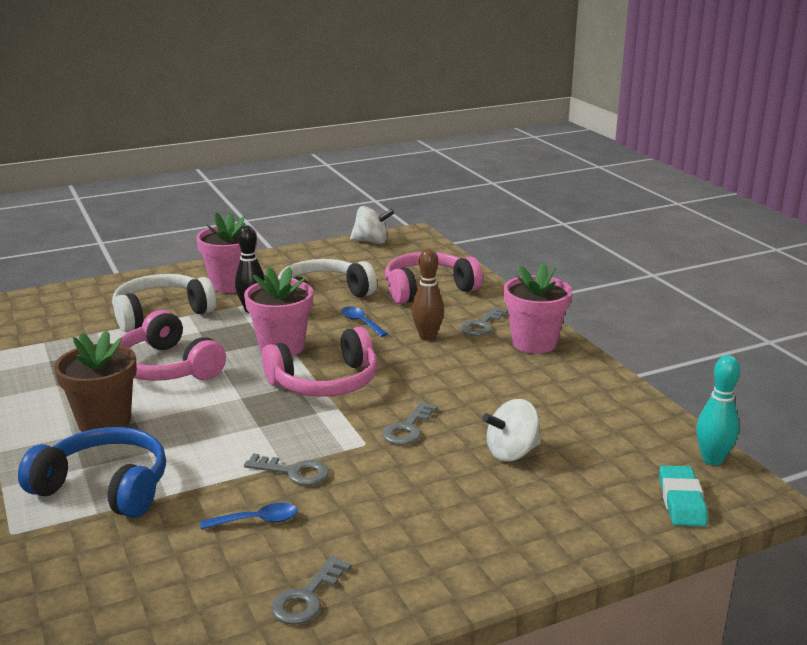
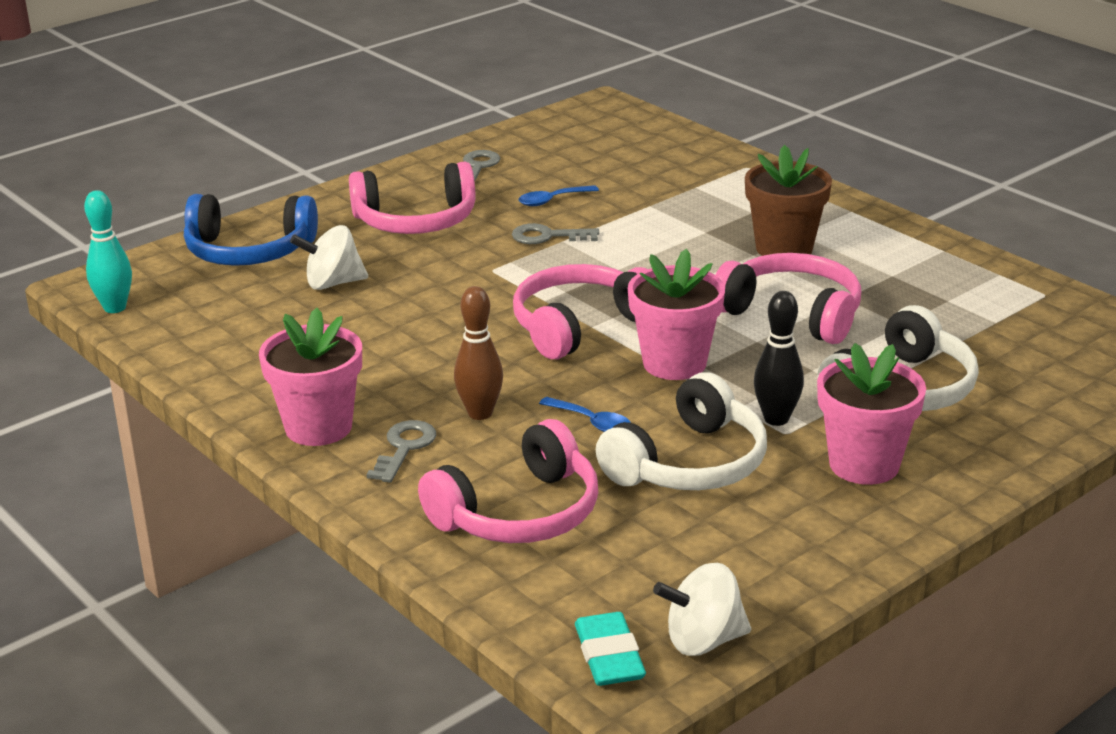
camera: 165 degrees right, 5 degrees up
blue headphones [18,427,166,518] -> blue headphones moved to [184,194,318,266]
grey key [382,402,437,445] -> none
white spinning top [482,399,541,462] -> white spinning top turned 150 degrees counterclockwise [290,225,368,290]
turquoise eraser [659,465,708,526] -> turquoise eraser moved to [575,612,646,686]
none -> pink headphones [349,162,475,234]

